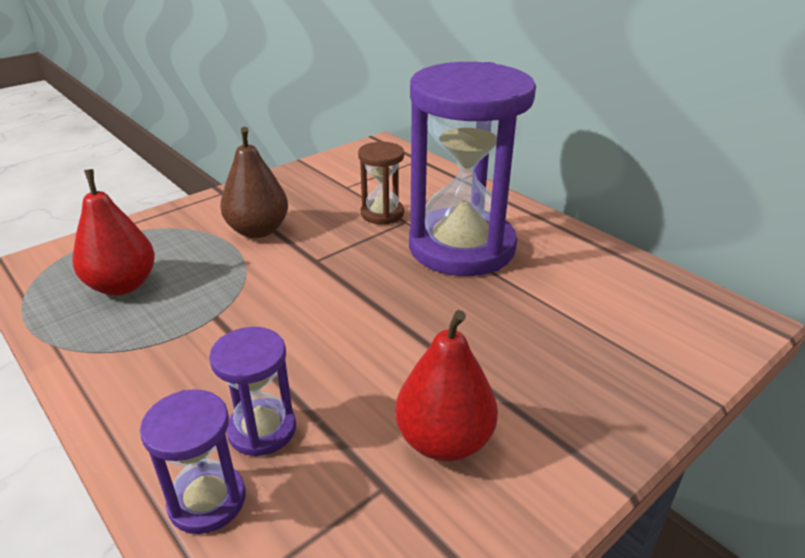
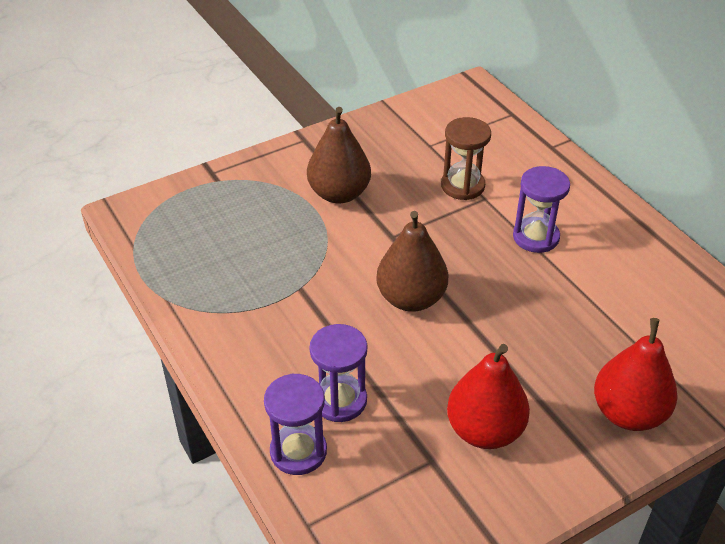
camera: 10 degrees right, 10 degrees up
red pear [72,169,155,296] -> red pear moved to [594,318,678,431]
purple hourglass [409,62,536,276] -> purple hourglass [513,166,570,253], size x0.44
none -> brown pear [376,211,448,312]

